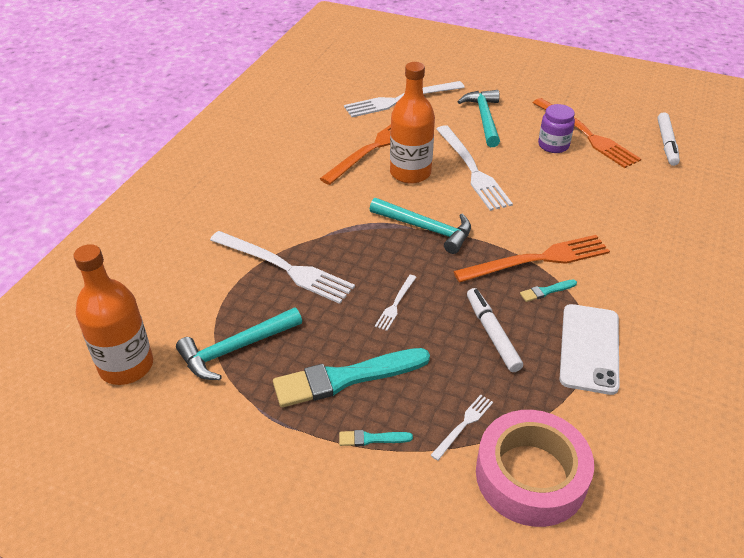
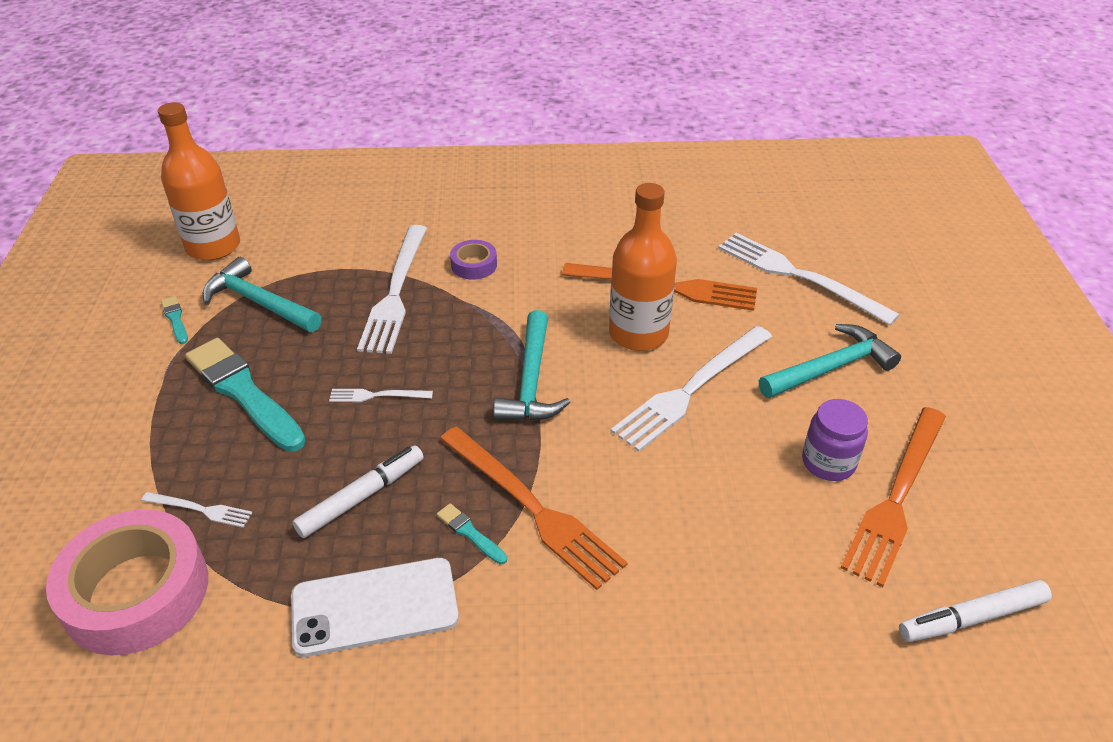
camera: 65 degrees right, 0 degrees up
turquoise brush [339,430,413,446] -> turquoise brush moved to [161,296,188,344]
none -> purple tape [450,240,497,280]

